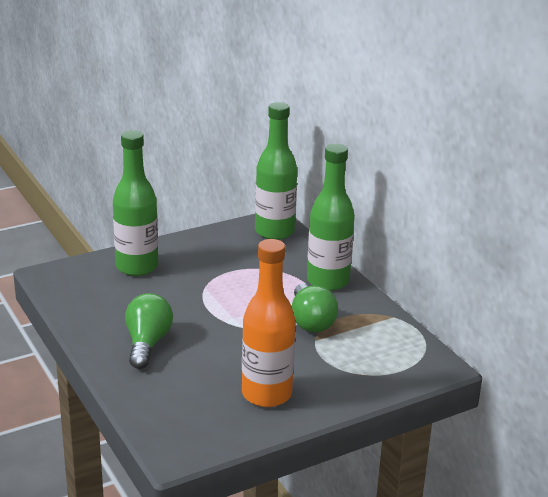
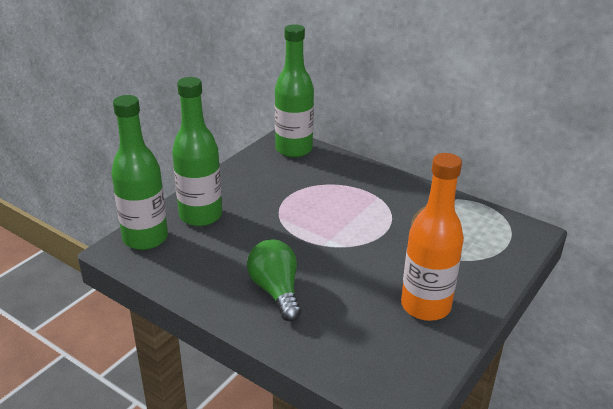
camera: 25 degrees left, 5 degrees up
green light bulb [292,283,338,332] -> none
green bottle [307,144,355,291] -> green bottle moved to [111,95,168,250]

